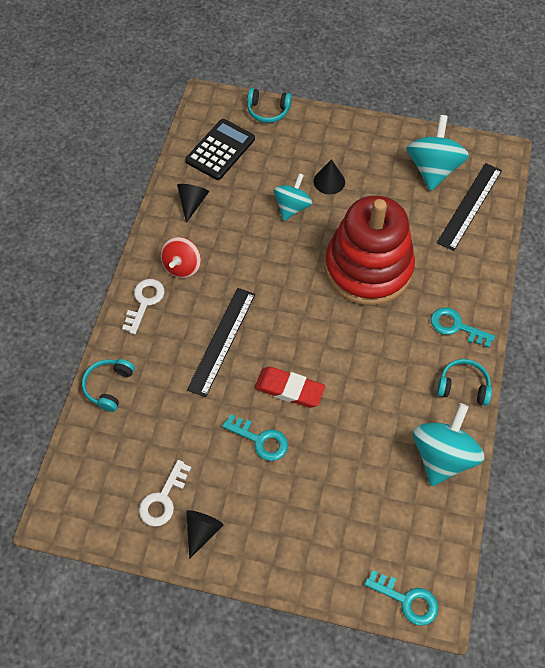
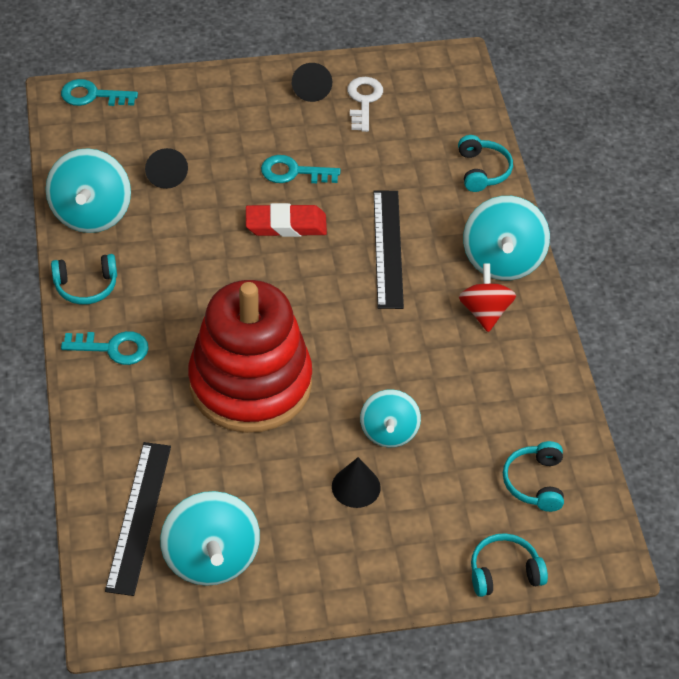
camera: 155 degrees right, 10 degrees down
white key [122,279,164,334] -> turquoise spinning top [463,196,550,280]
black cone [177,184,209,223] -> black cone moved to [145,148,188,189]
black calculator [185,119,255,180] -> turquoise headphones [503,441,564,512]

